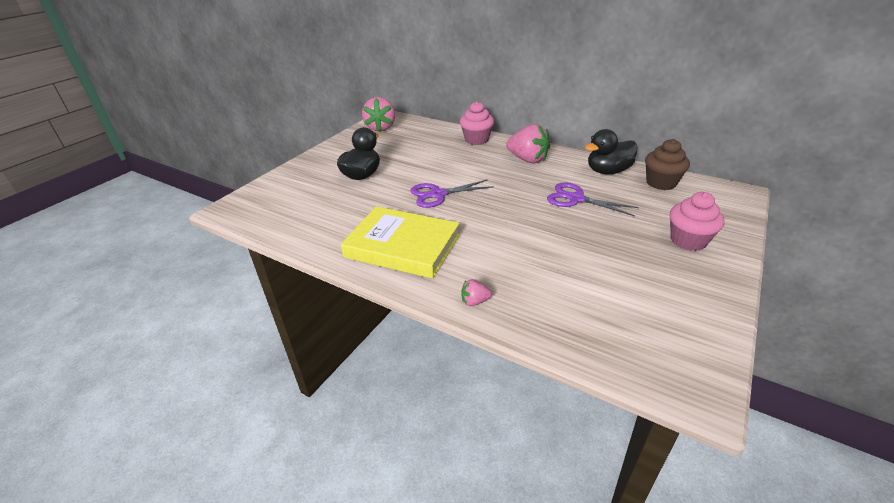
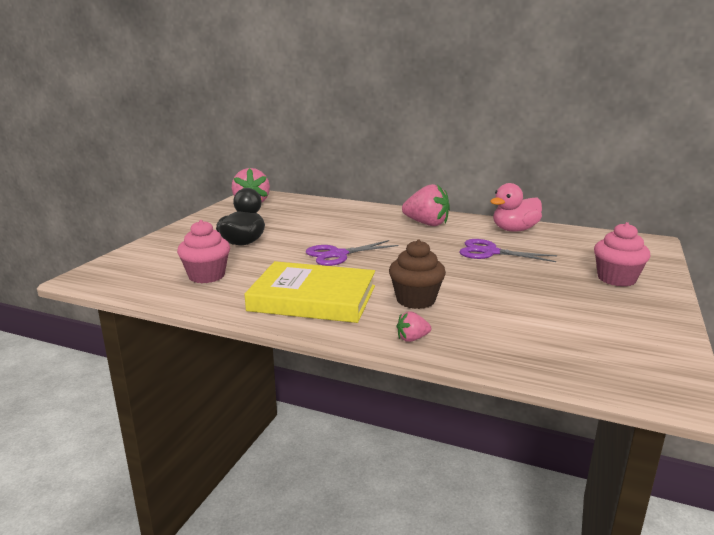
camera: 10 degrees left, 15 degrees down
pink cupcake [460,101,494,145] -> pink cupcake moved to [177,220,230,283]
black duck [585,129,637,174] -> pink duck [490,183,542,232]
brown cupcake [645,139,690,190] -> brown cupcake moved to [389,240,446,309]

